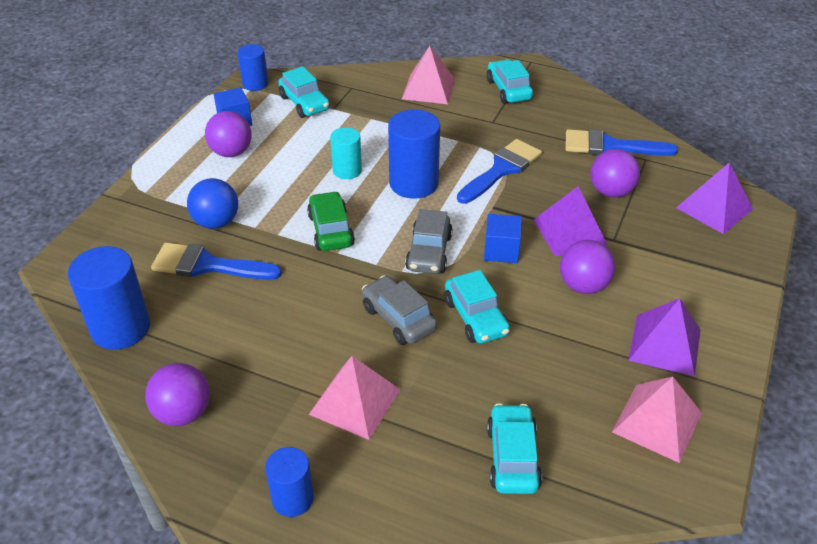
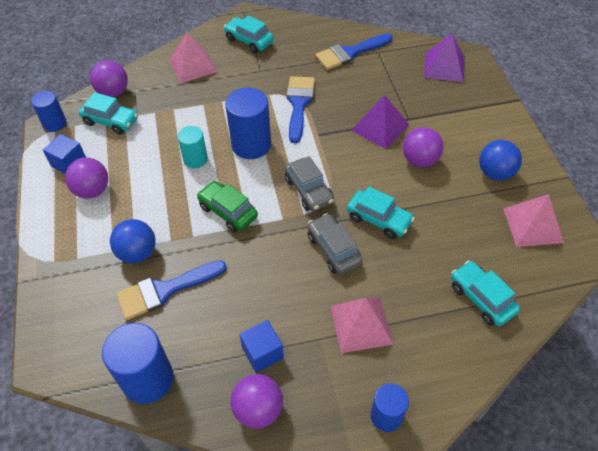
camera: 35 degrees left, 10 degrees up
grey car [362,275,437,345] -> grey car turned 45 degrees clockwise [308,213,362,275]
blue cube [484,214,522,263] -> blue cube moved to [239,320,284,373]
purple ball [590,149,640,198] -> purple ball moved to [90,60,128,97]
purple pyramid [628,298,700,377] -> blue ball [479,140,522,181]

